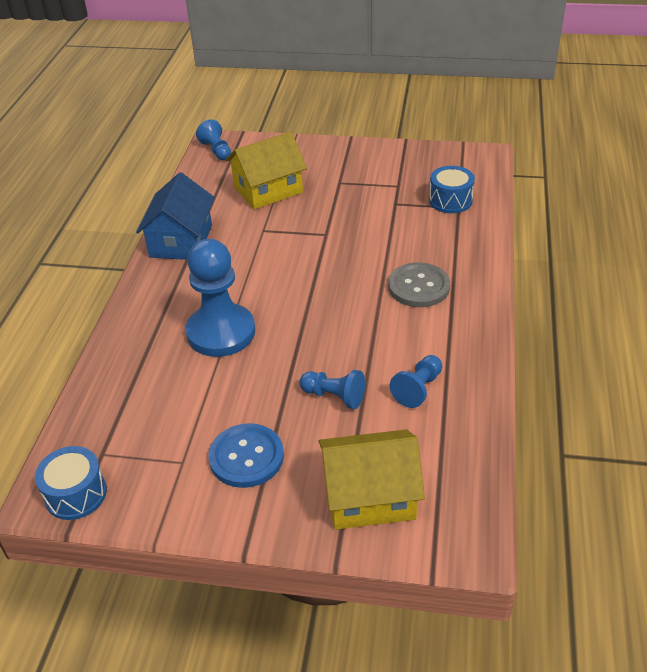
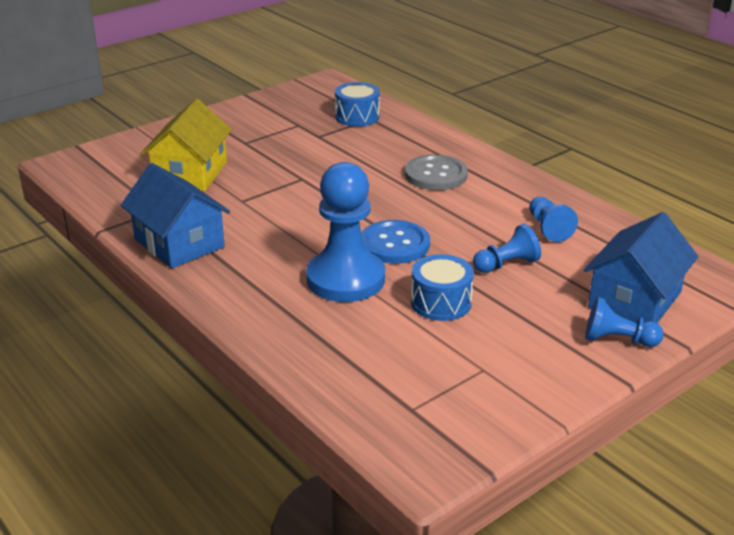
camera: 50 degrees left, 10 degrees down
blue drum [35,446,107,520] -> blue drum moved to [411,254,474,321]
blue pawn [196,120,231,160] -> blue pawn moved to [585,297,664,347]
blue button [208,423,284,488] -> blue button moved to [361,220,430,264]
yellow house [319,429,425,530] -> blue house [584,212,698,323]

